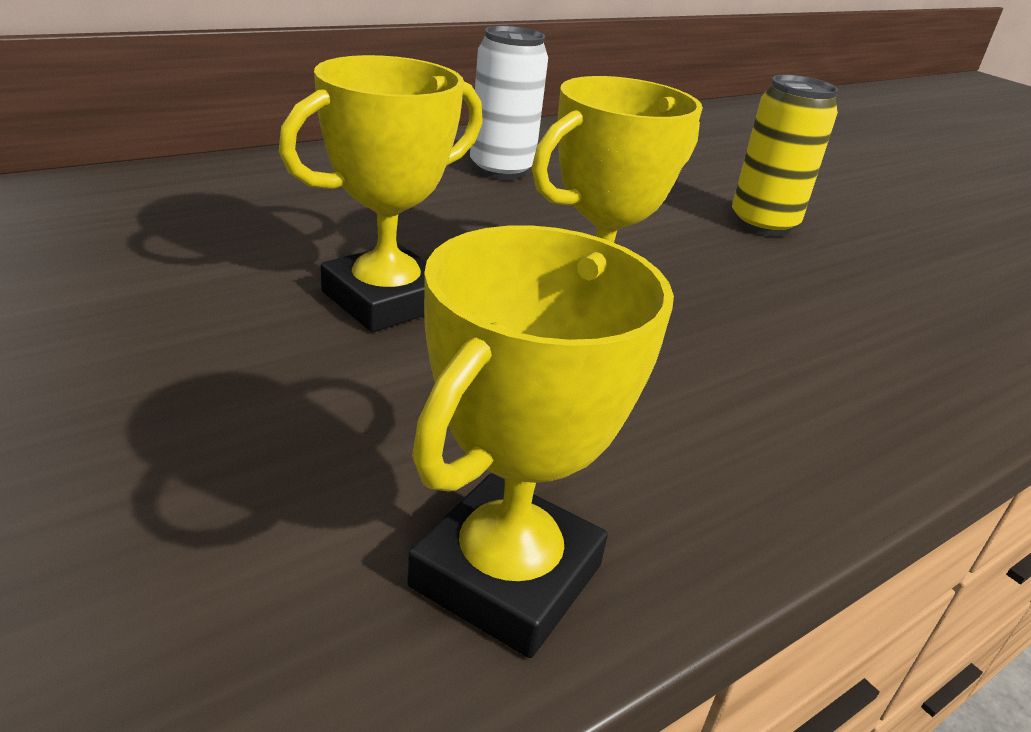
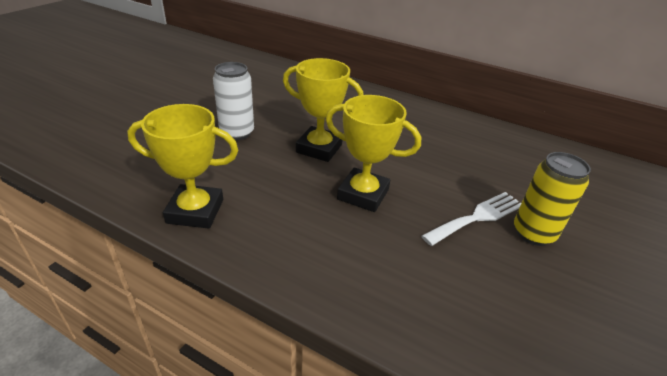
camera: 65 degrees right, 5 degrees up
white can [470,26,548,180] -> white can moved to [213,62,254,140]
none -> white fork [422,192,521,246]

